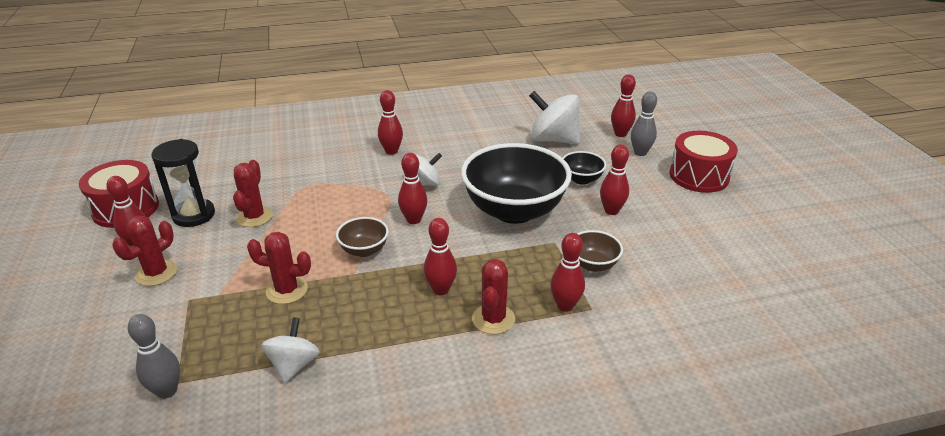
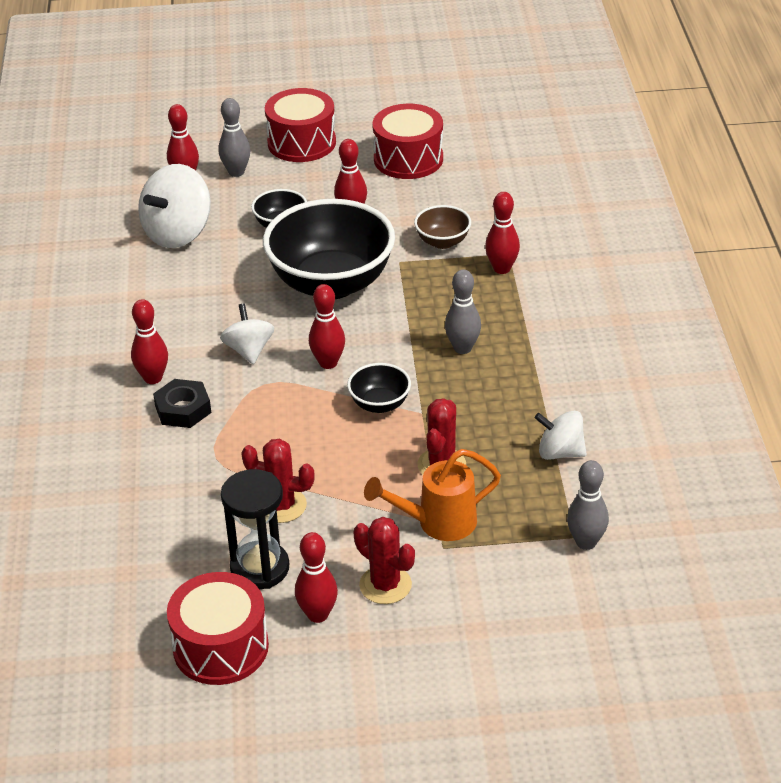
camera: 80 degrees left, 5 degrees up
brown bowl [336,217,389,257] -> black bowl [347,363,411,413]
red bowling pin [424,218,457,295] -> grey bowling pin [445,269,481,354]
red cactus [472,259,515,334] -> none
none -> black nut [153,379,211,428]
none -> orange watering can [364,449,501,541]
none -> red drum [372,104,443,179]

